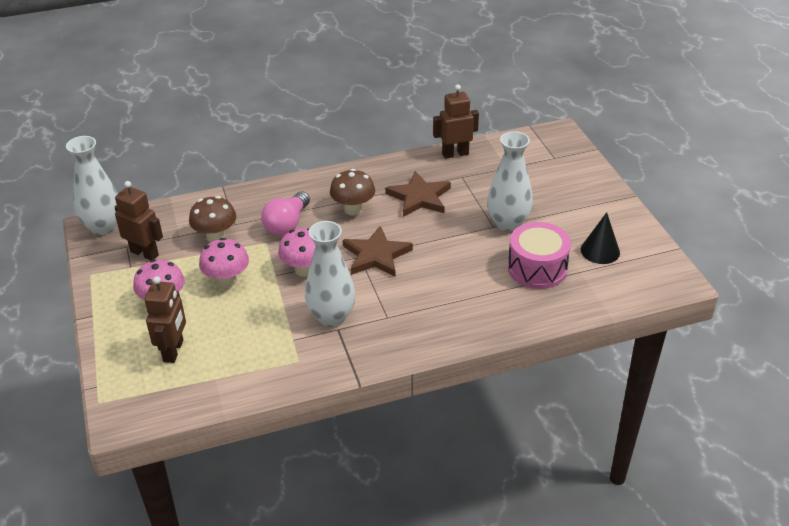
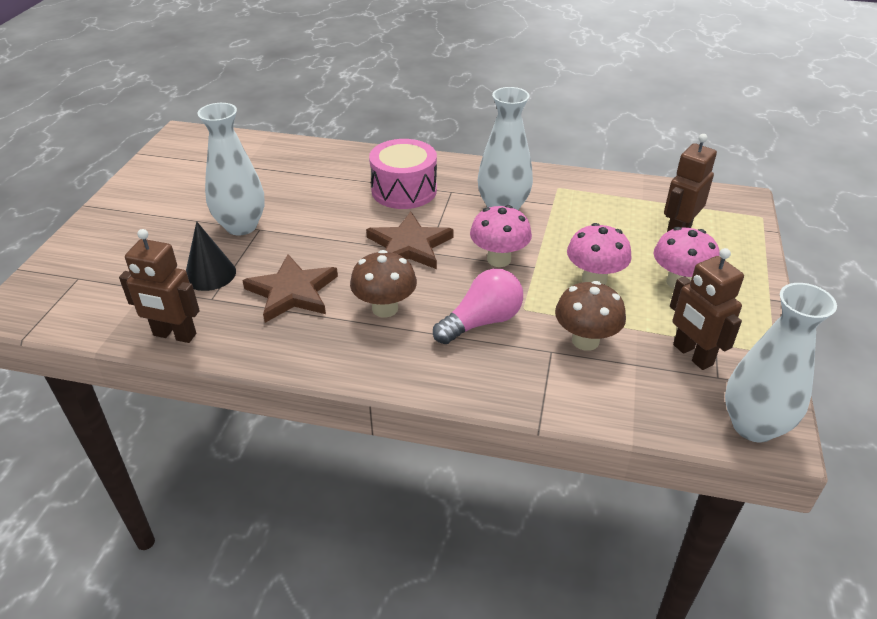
camera: 150 degrees left, 0 degrees up
pink drum [508,222,571,289] -> pink drum moved to [369,139,437,209]
black cone [581,212,620,264] -> black cone moved to [186,221,236,291]

